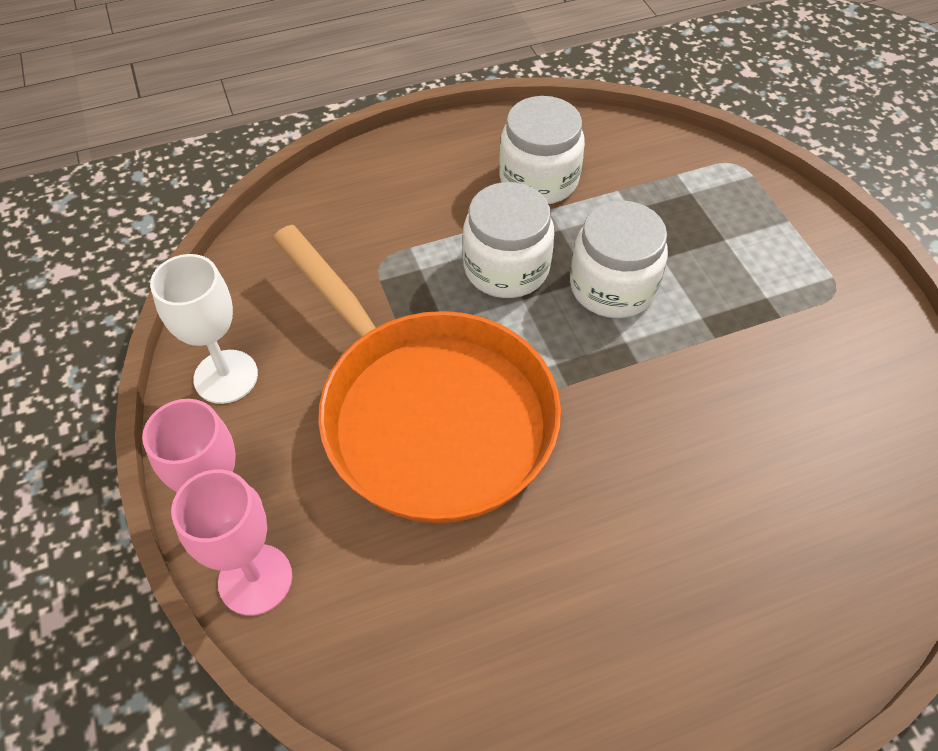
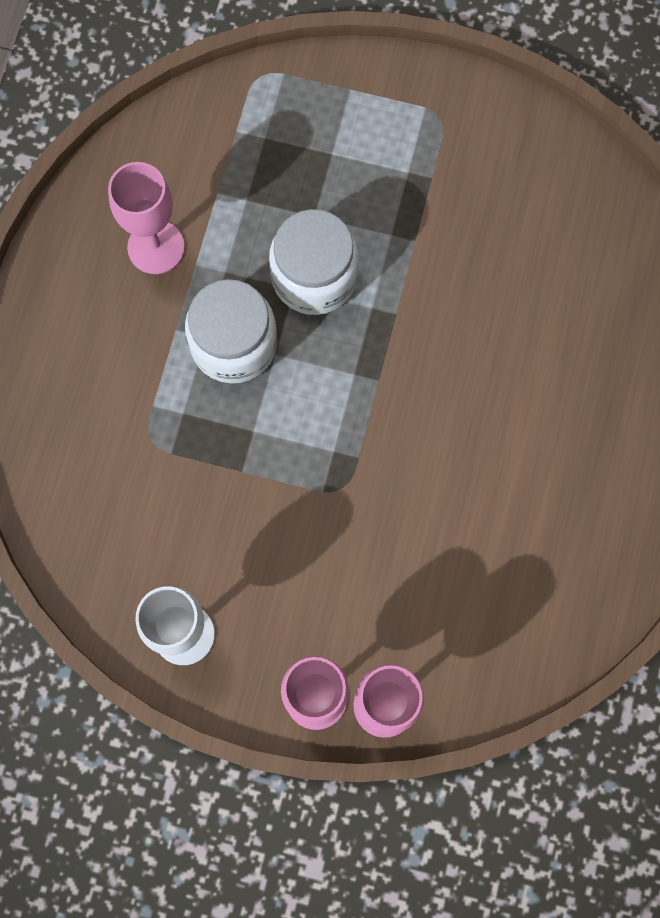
camera: 55 degrees left, 20 degrees up
orange pan [273,225,561,523] -> none
white jar [499,96,585,204] -> pink goblet [108,162,185,274]

